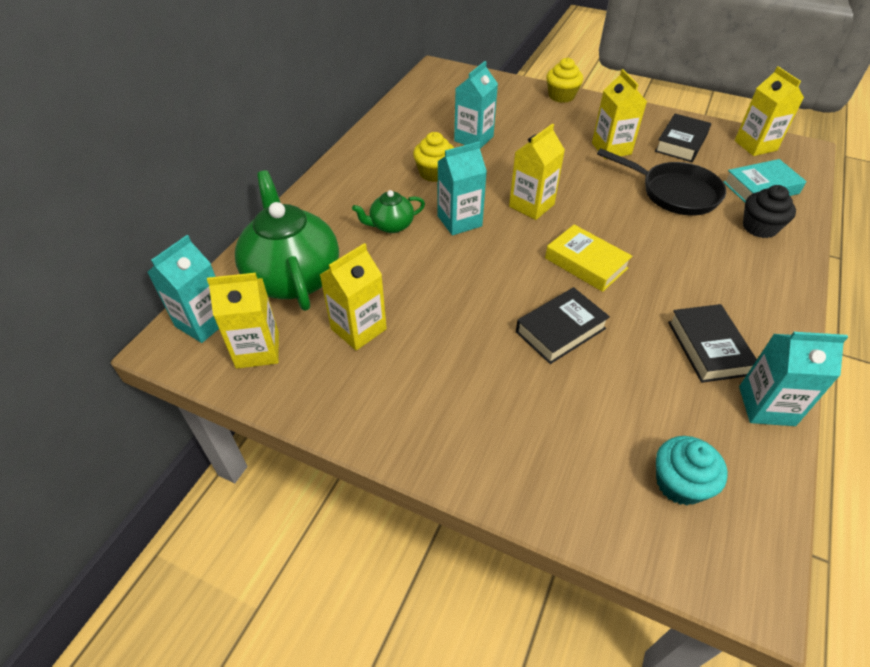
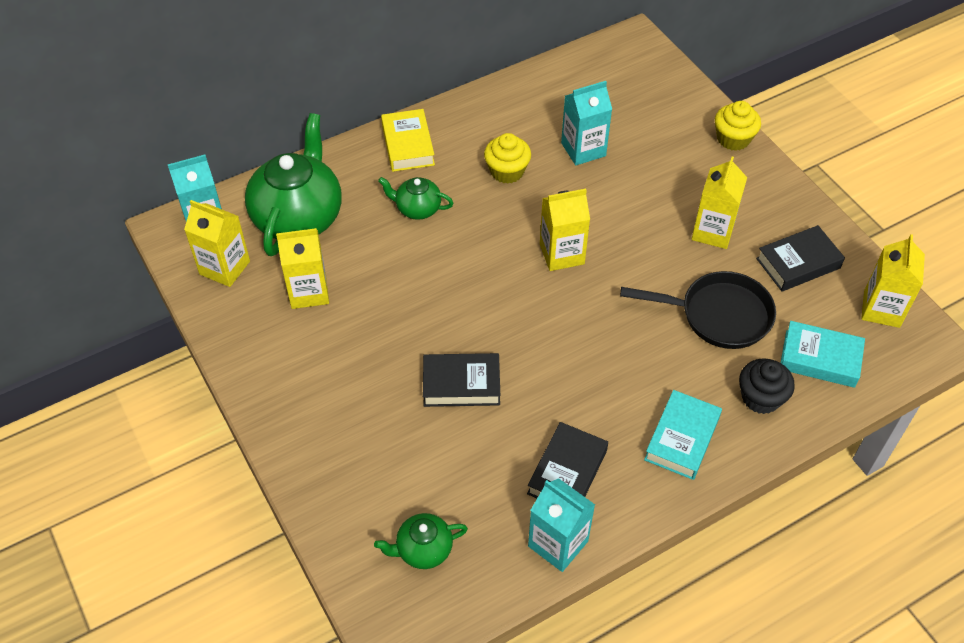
camera: 35 degrees right, 5 degrees up
turquoise carton [437,142,487,235] -> none
yellow book [545,225,632,292] -> yellow book moved to [381,109,435,172]
black pan [597,148,726,215] -> black pan turned 60 degrees counterclockwise [620,271,776,349]
turquoise cupcake [656,436,728,505] -> green teapot [374,513,468,569]
none -> turquoise book [644,390,722,480]

